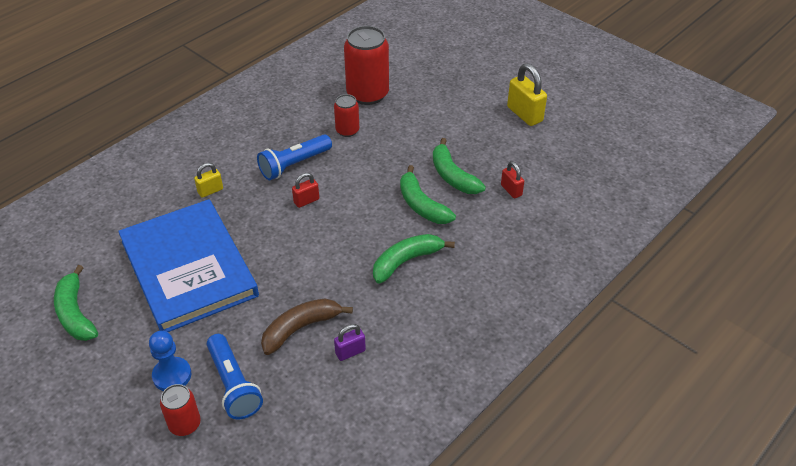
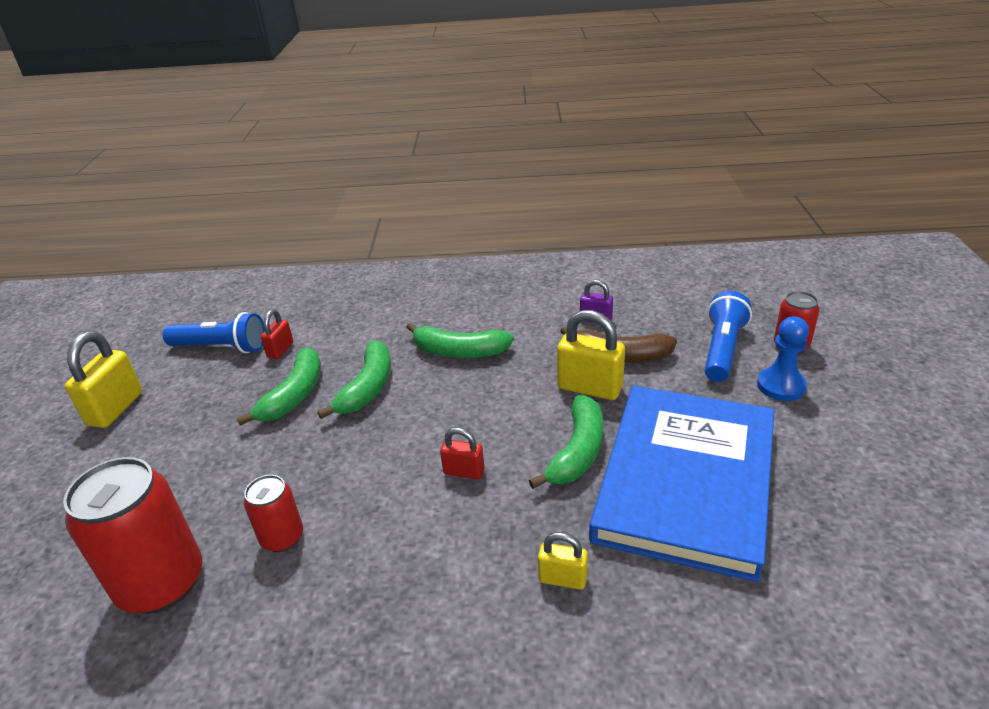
camera: 130 degrees left, 10 degrees down
green banana [54,265,98,341] -> green banana moved to [529,395,603,489]
blue flashlight [257,134,332,180] -> blue flashlight moved to [163,312,265,353]
none -> yellow padlock [557,310,625,400]

